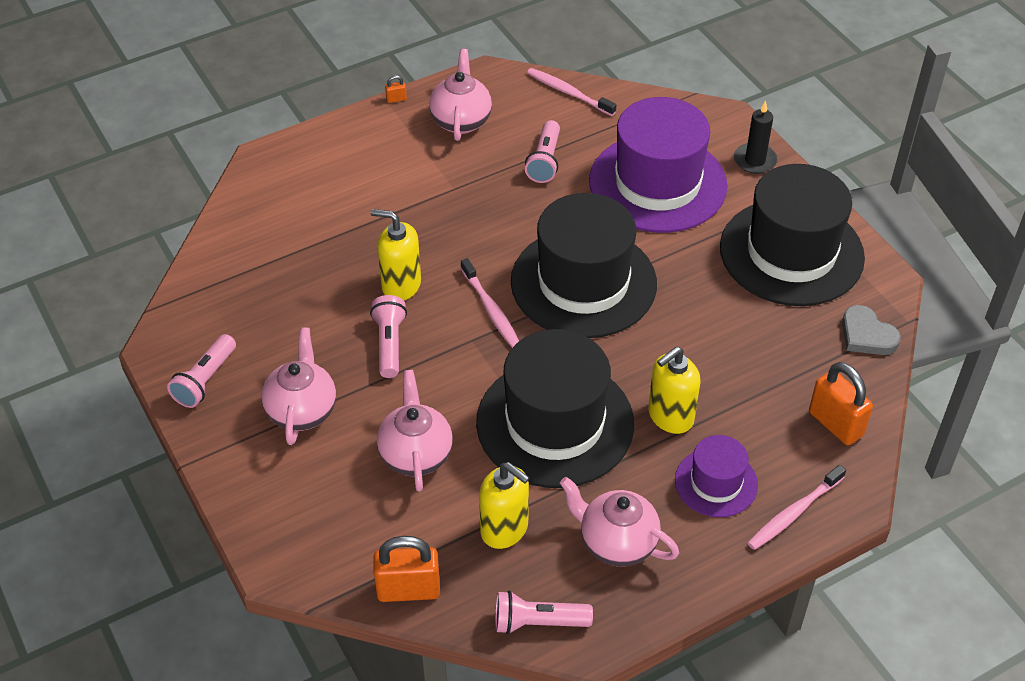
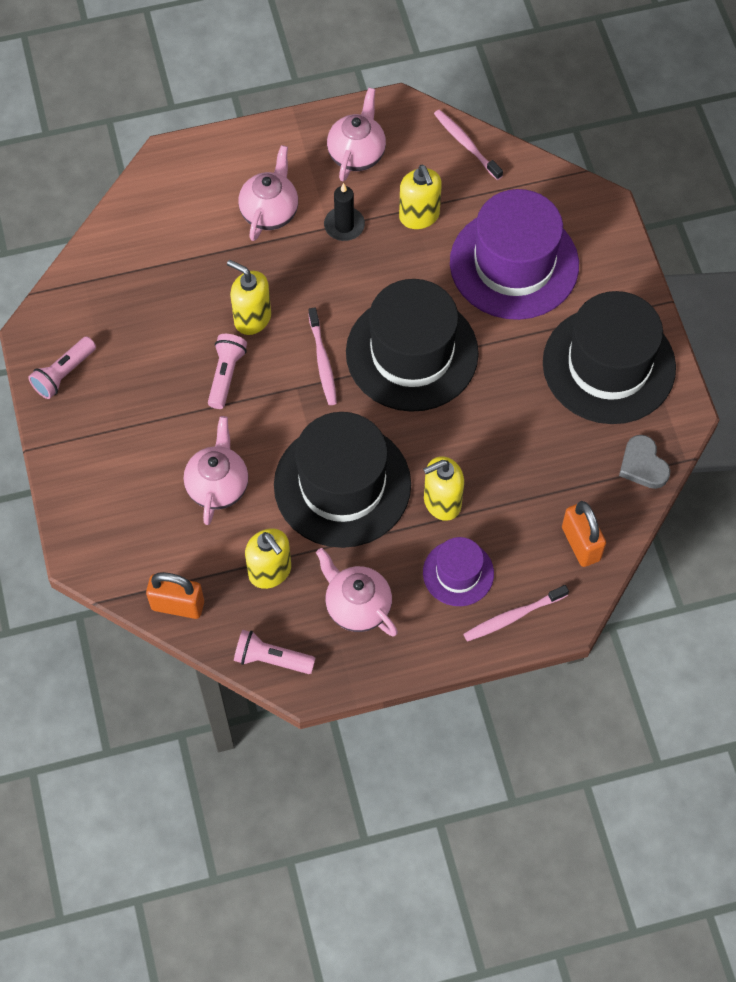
camera: 15 degrees right, 15 degrees up
pink teapot [262,327,336,445] -> pink teapot moved to [238,145,298,241]
orange padlock [385,75,407,103] -> none
pink flashlight [525,120,560,183] -> yellow soap dispenser [399,165,442,229]
black candle [734,100,778,174] -> black candle moved to [324,183,365,241]

